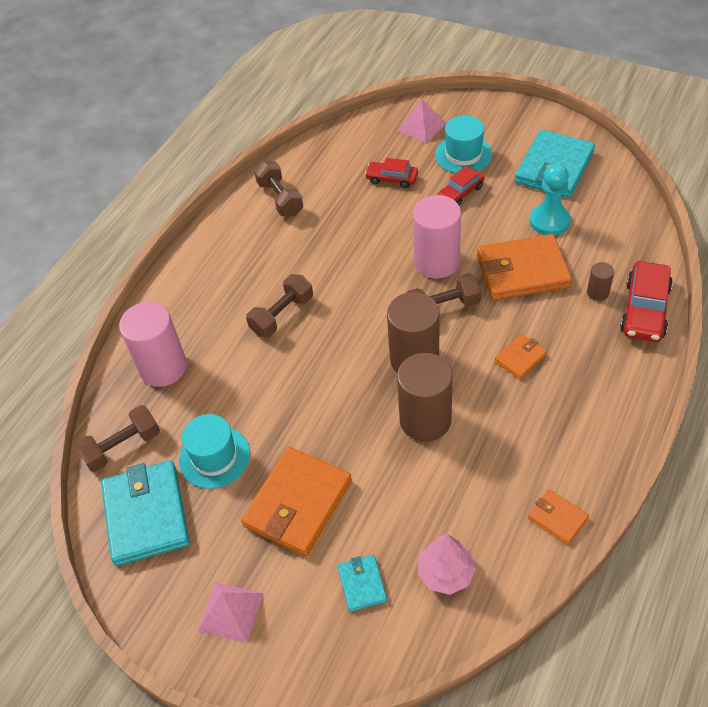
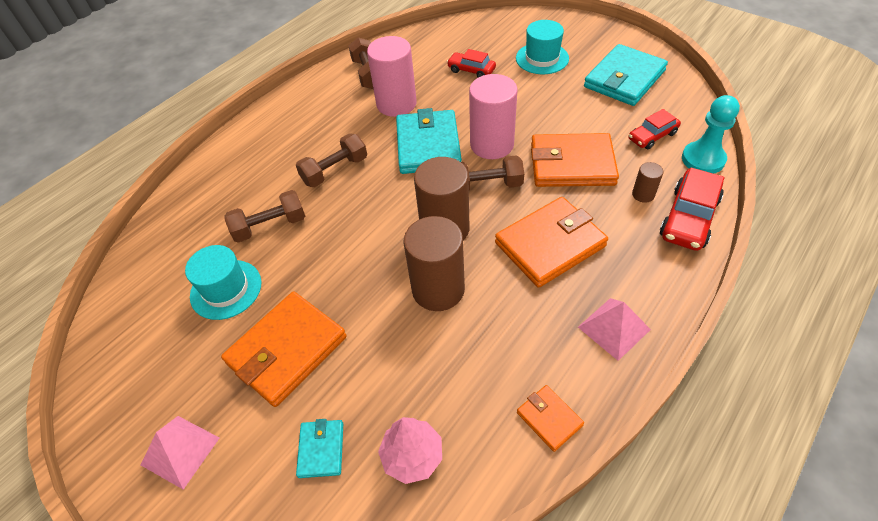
camera: 10 degrees right, 0 degrees up
brown dumbbell [75,405,160,472] -> brown dumbbell moved to [224,190,305,243]
turquoise wallet [101,460,190,566] -> turquoise wallet moved to [396,108,462,174]
pink cylinder [119,302,187,387] -> pink cylinder moved to [367,36,417,117]
pink pyramid [397,99,447,143] -> pink pyramid moved to [578,298,651,361]
red car [438,166,485,206] -> red car moved to [628,109,681,149]
orange wallet [494,334,547,379] -> orange wallet [495,197,608,288], size x2.04
turquoise pawn [530,164,571,236] -> turquoise pawn moved to [682,95,740,174]

